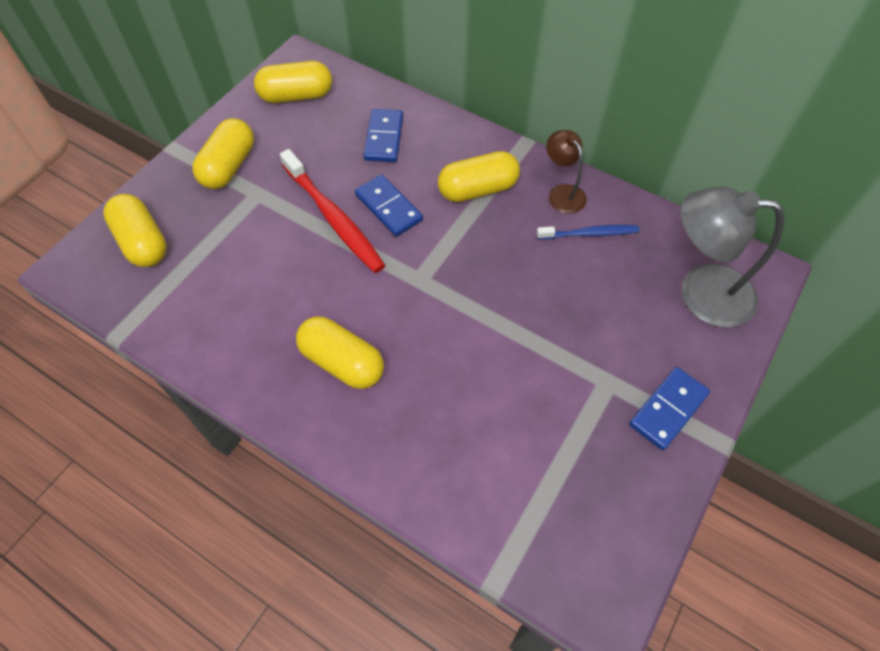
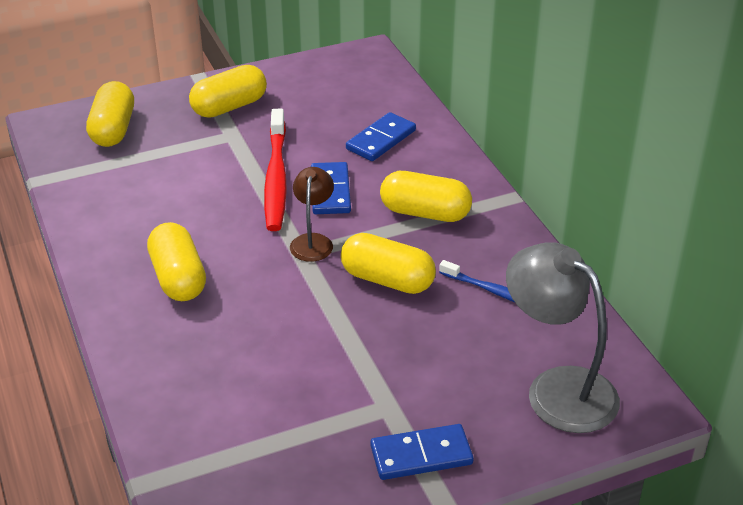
camera: 35 degrees right, 20 degrees down
yellow capsule [254,61,332,103] -> yellow capsule moved to [341,233,436,294]
brown lamp [546,130,587,214] -> brown lamp moved to [290,167,334,262]

